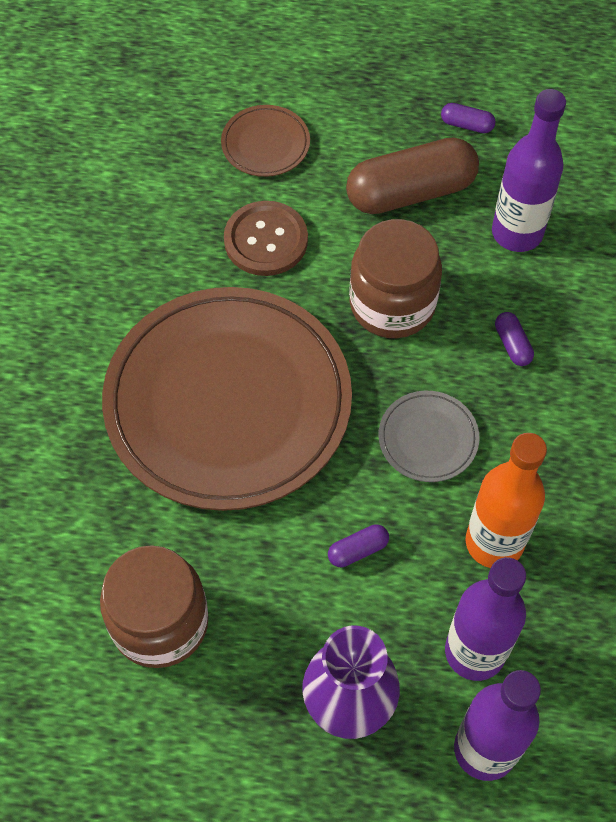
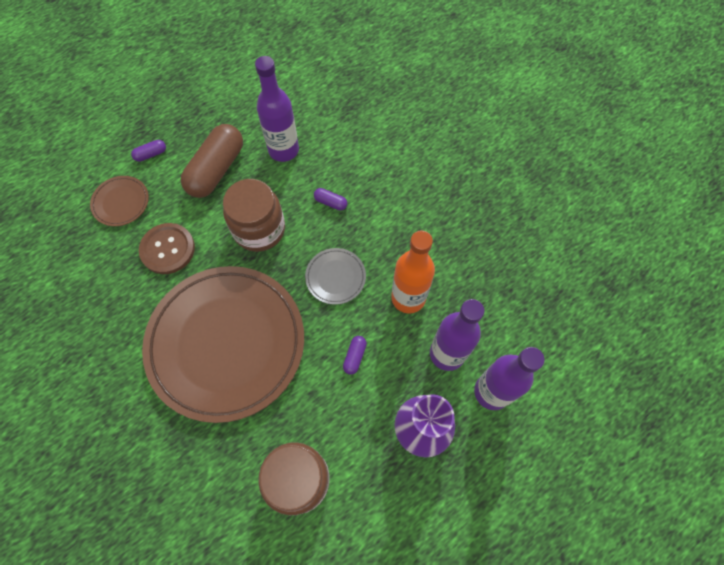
camera: 45 degrees left, 5 degrees up
purple capsule [441,103,496,133] -> purple capsule moved to [131,140,166,162]

